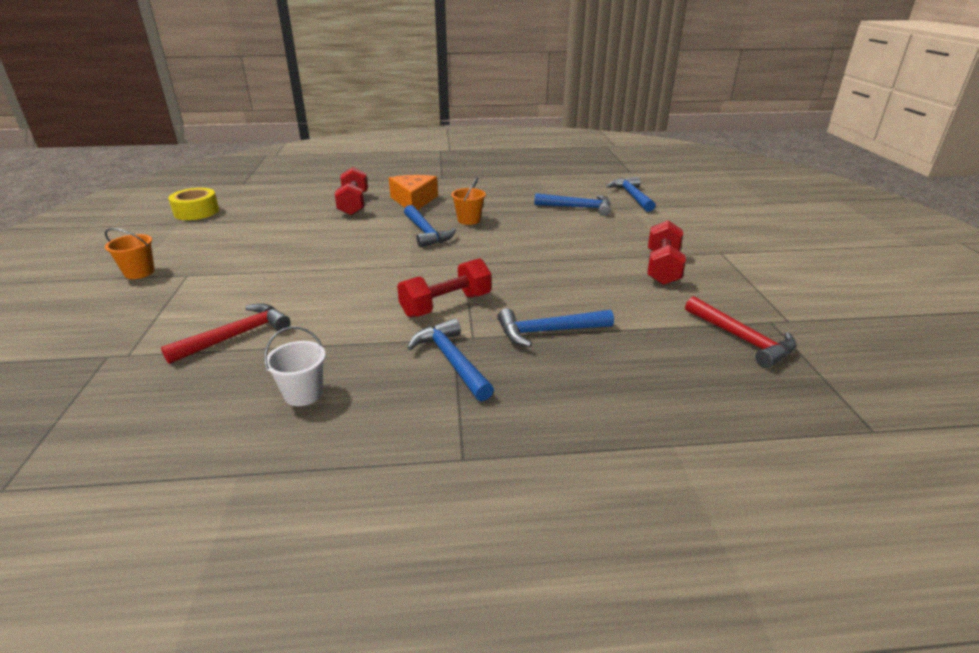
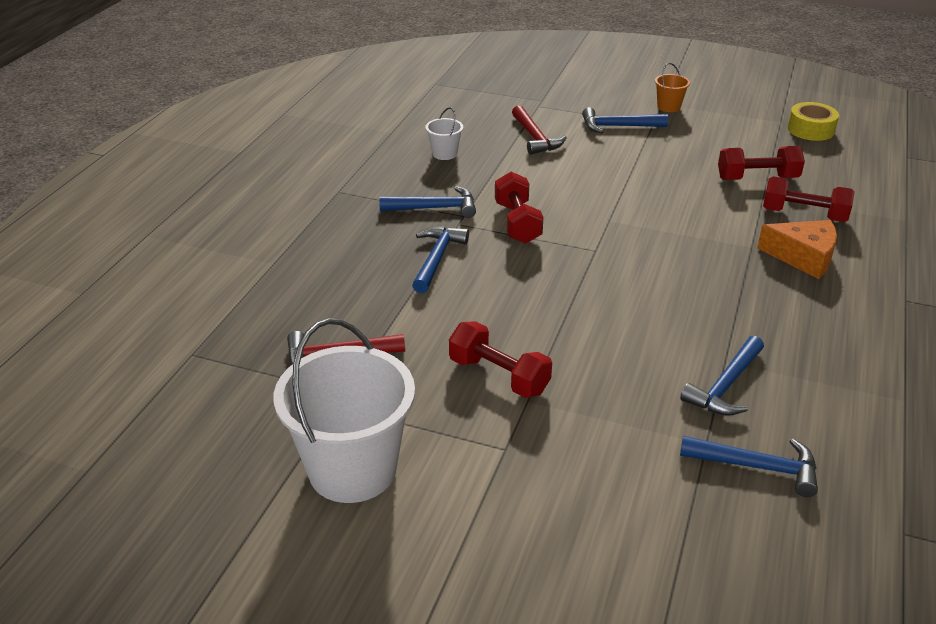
camera: 115 degrees right, 5 degrees up
blue hammer [404,205,456,248] -> blue hammer moved to [582,107,668,133]
orange bucket [451,177,486,225] -> none
none -> white bucket [274,318,415,503]
none -> red dumbbell [718,146,805,180]

